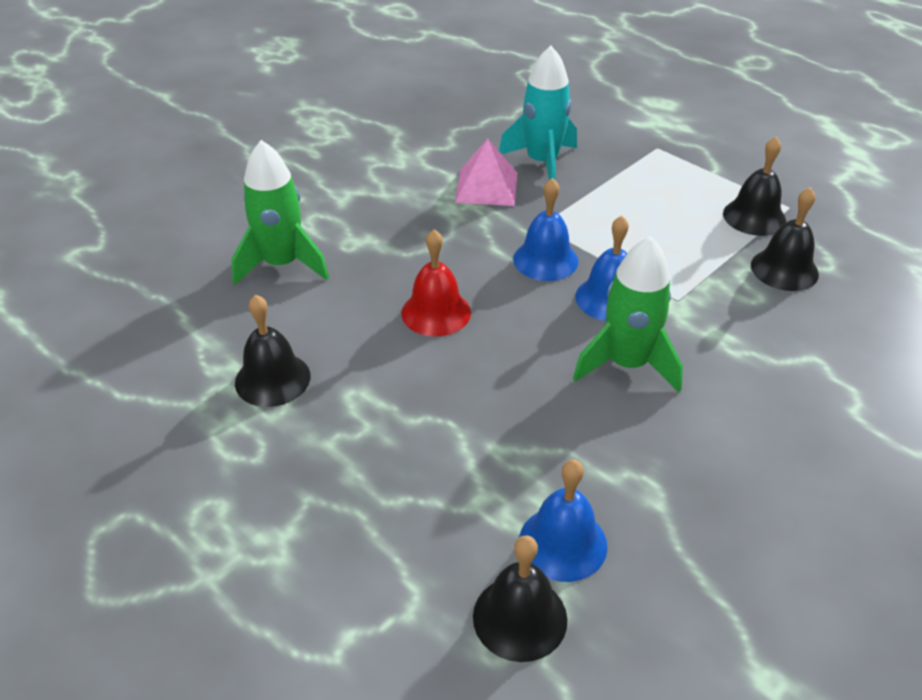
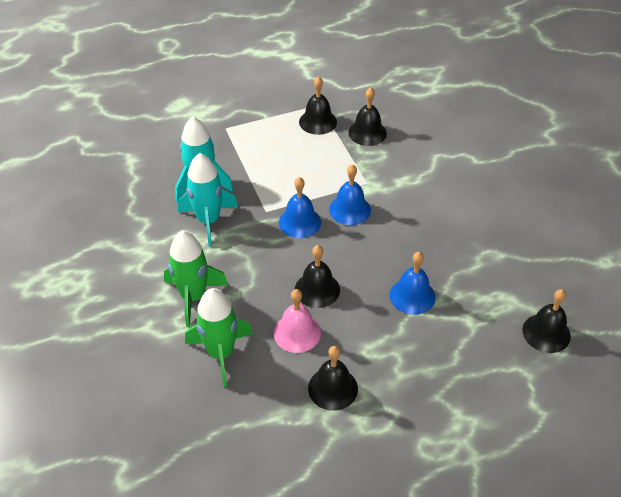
camera: 65 degrees left, 5 degrees up
red bell [401,229,471,337] -> black bell [295,245,340,308]
pink pyramid [455,139,517,206] -> turquoise rocket [178,153,238,247]
blue bell [519,460,608,582] -> blue bell moved to [390,252,436,315]
green rocket [573,236,683,393] -> green rocket moved to [164,230,228,327]
none -> pink bell [274,289,321,353]

